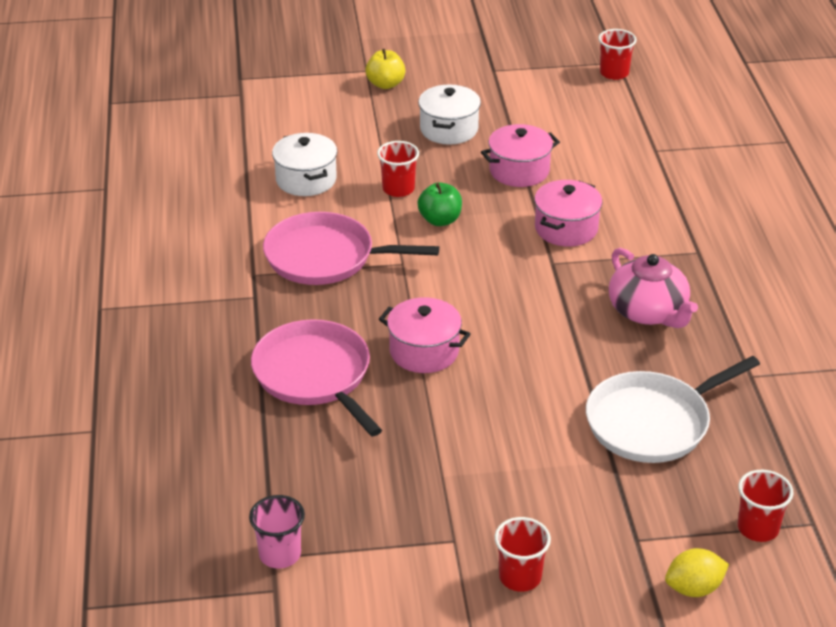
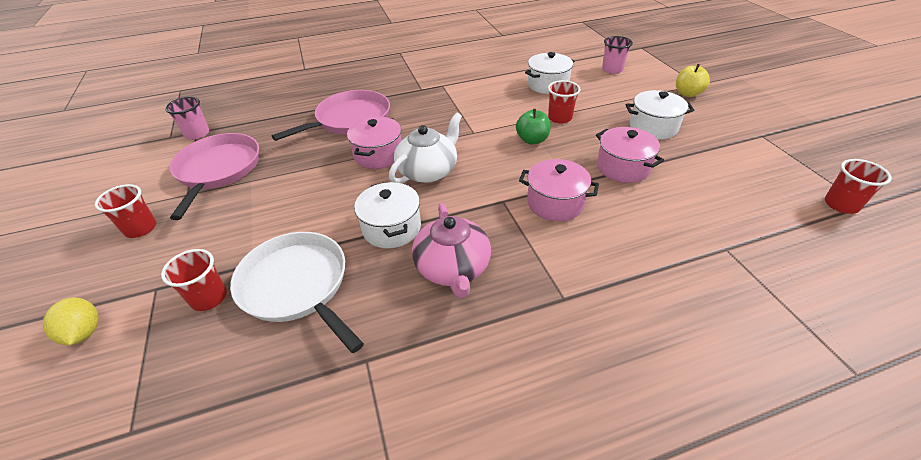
camera: 80 degrees right, 5 degrees up
pink pan [263,212,439,285] -> pink pan moved to [170,133,259,220]
pink teapot [609,248,698,328] -> pink teapot turned 60 degrees counterclockwise [412,203,491,298]
red cup [738,470,794,542] -> red cup moved to [161,249,227,311]
none -> white pot [354,182,421,248]
none -> white teapot [389,113,462,183]
none -> pink cup [602,36,633,74]

